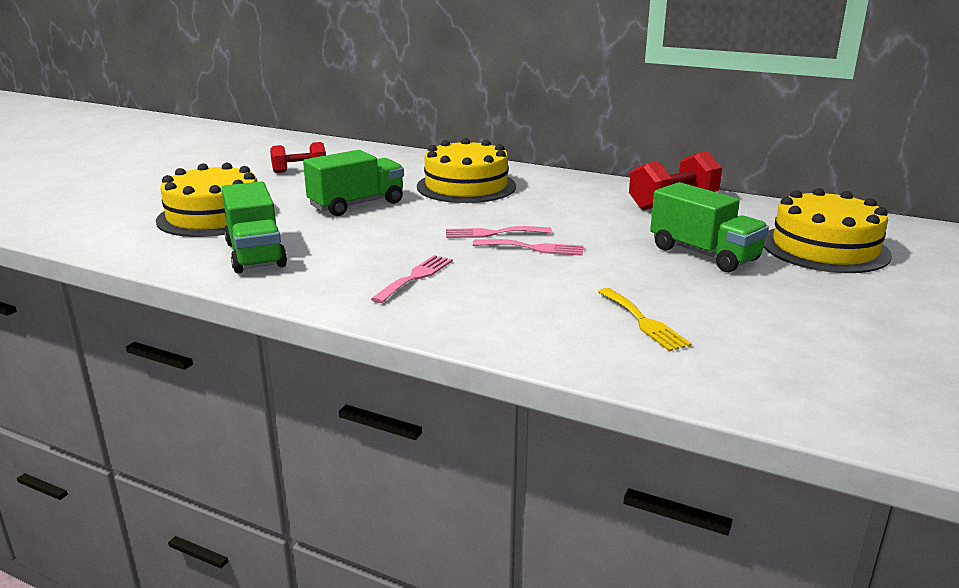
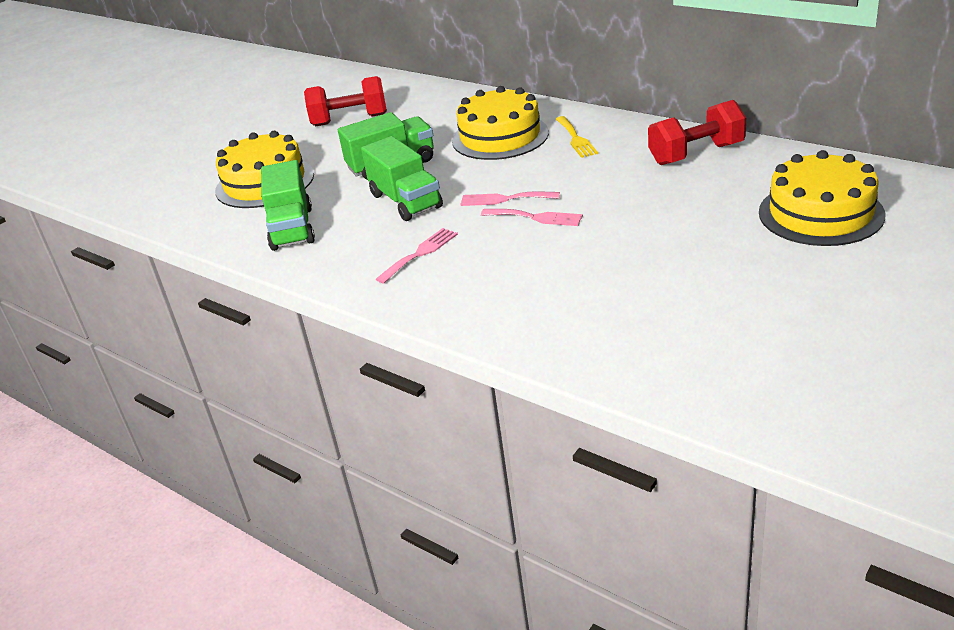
camera: 15 degrees right, 10 degrees up
red dumbbell [270,142,326,173] -> red dumbbell [304,76,387,126], size x1.53
yellow fork [598,288,692,352] -> yellow fork moved to [556,116,598,158]
green truck [650,182,769,272] -> green truck moved to [361,136,443,221]

